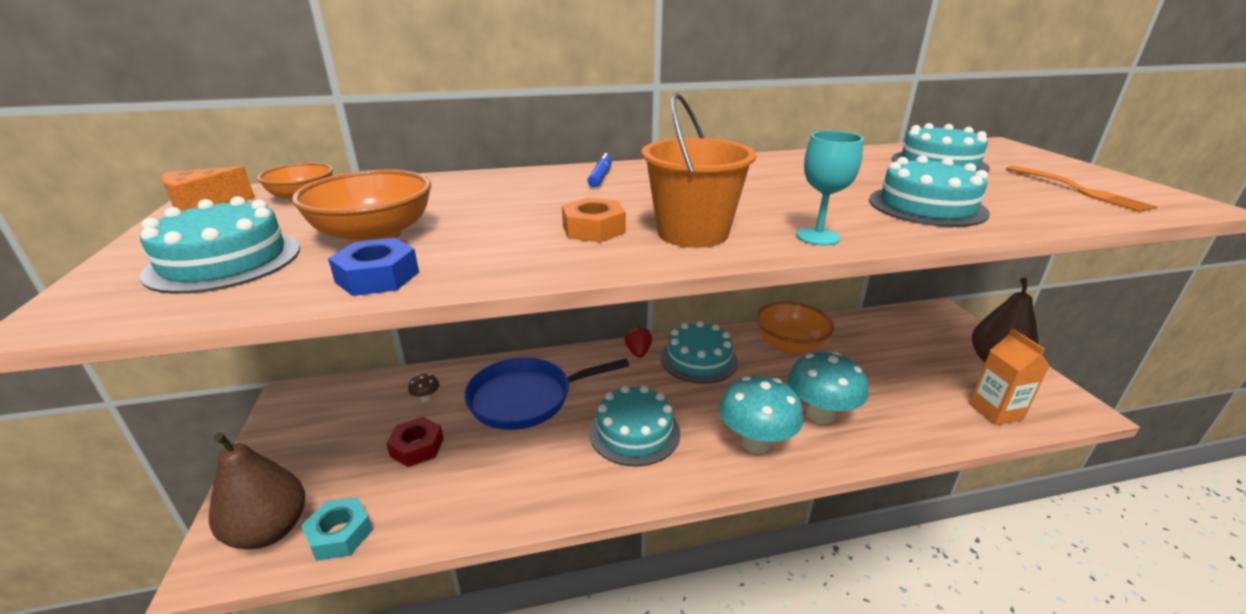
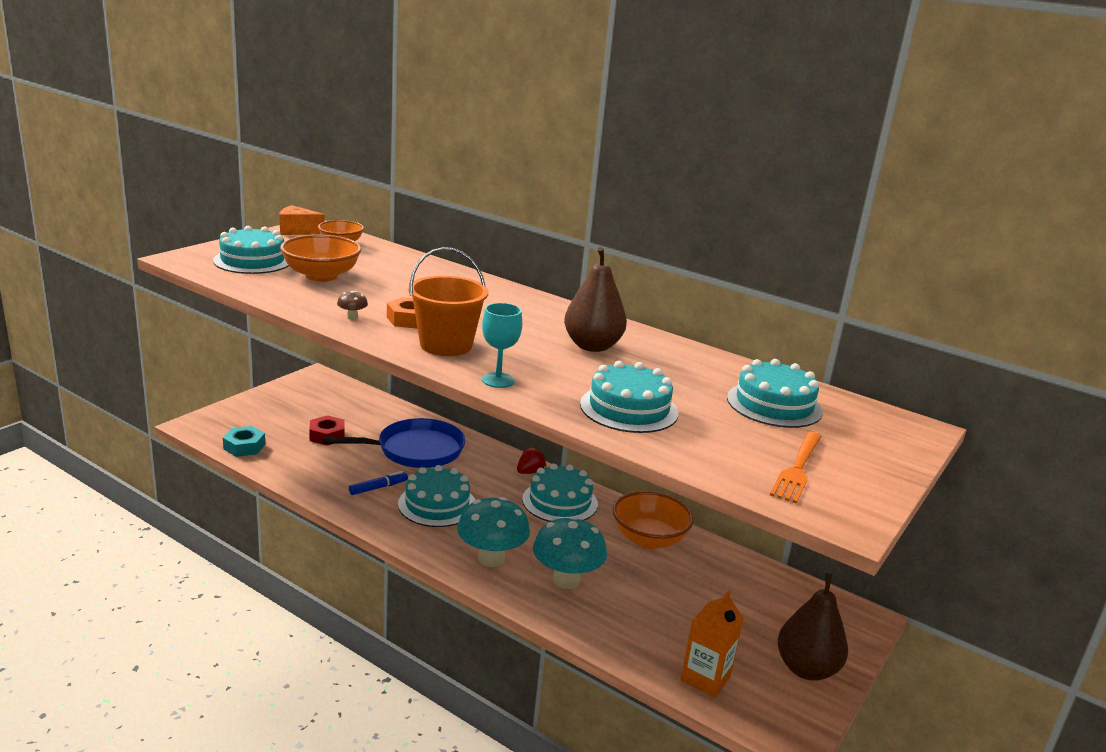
camera: 45 degrees right, 5 degrees down
brown pear [209,433,305,549] -> brown pear moved to [564,247,627,352]
blue nut [328,238,419,296] -> none
brown mushroom [408,374,439,402] -> brown mushroom moved to [337,291,368,320]
blue pan [464,358,629,430] -> blue pan turned 135 degrees clockwise [323,418,465,468]
blue marker [588,153,612,188] -> blue marker moved to [349,471,408,495]

